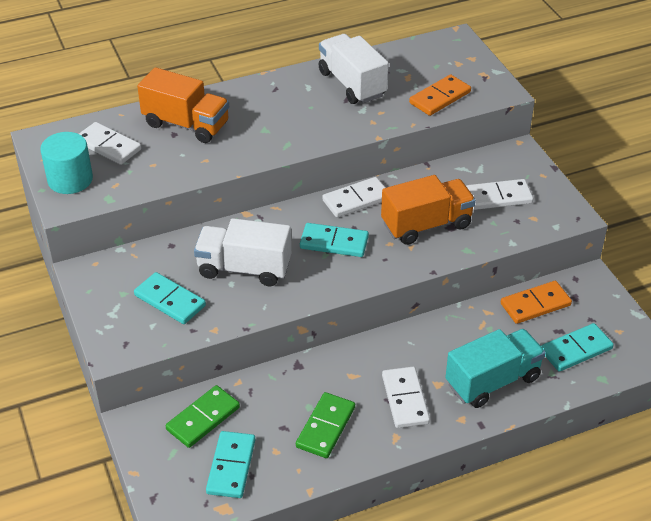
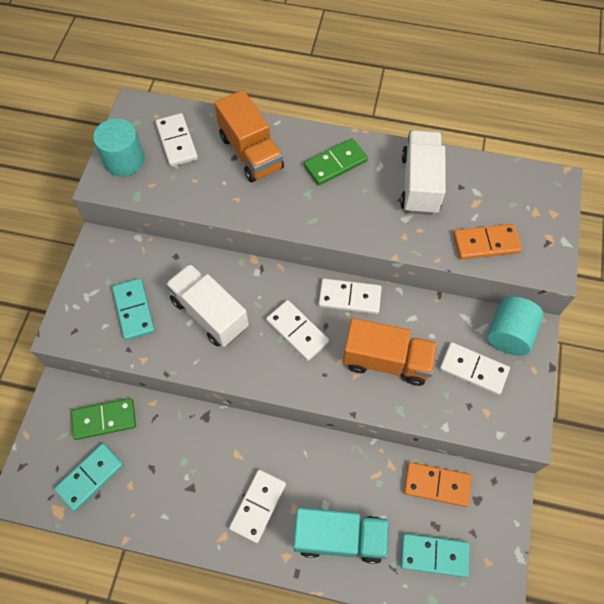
camera: 35 degrees right, 20 degrees up
green domino [296,392,355,458] -> green domino moved to [304,138,368,185]
turquoise domino [300,223,369,257] -> white domino [266,300,329,361]
none -> turquoise cylinder [487,296,544,356]

